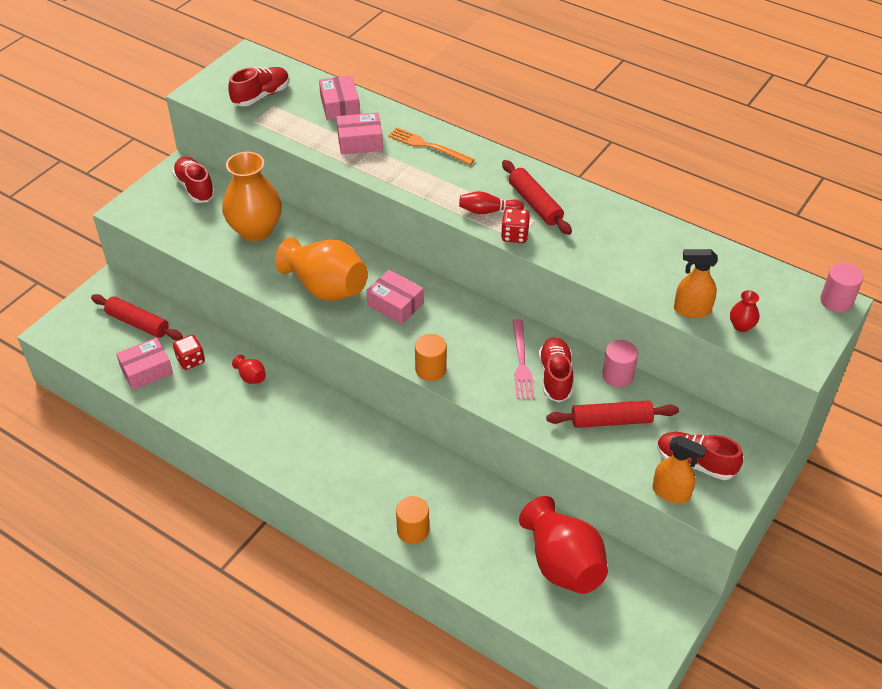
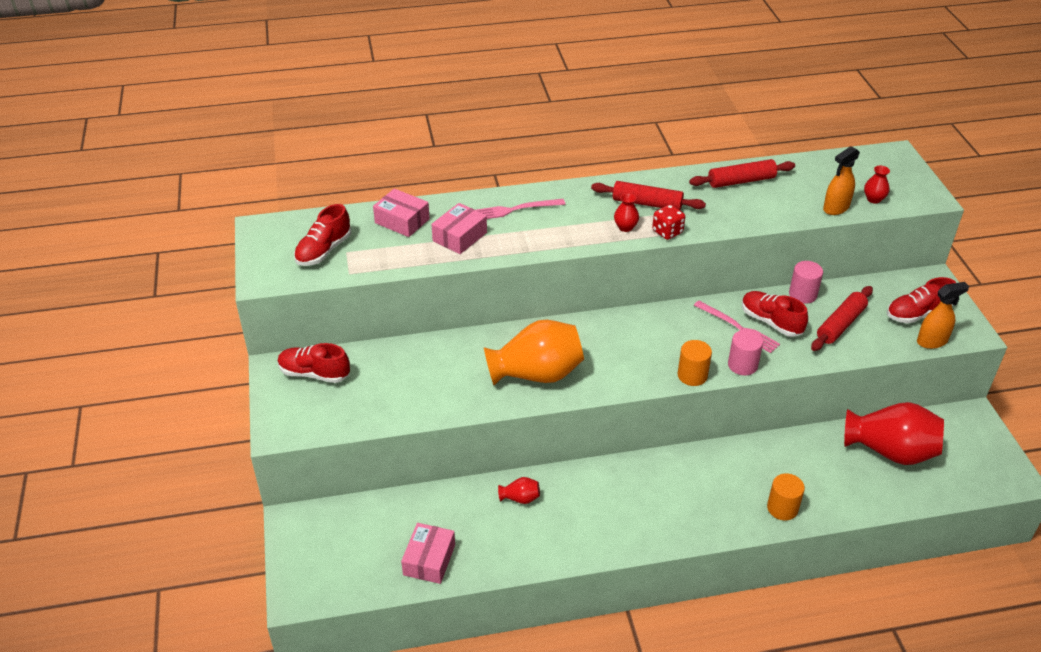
camera: 45 degrees left, 5 degrees down
red rolling pin [91,294,183,340] -> red rolling pin moved to [689,159,795,188]
red dice [173,335,205,370] -> none
orange vase [222,152,282,241] -> none
red shoe [228,67,290,106] -> red shoe turned 150 degrees counterclockwise [294,204,351,266]
pink box [366,270,424,324] -> none
orange fork [388,127,475,165] -> pink fork [476,199,565,219]
red bowling pin [459,191,524,214] -> red vase [614,193,639,232]
pink cylinder [820,263,863,312] -> pink cylinder moved to [728,330,763,376]

